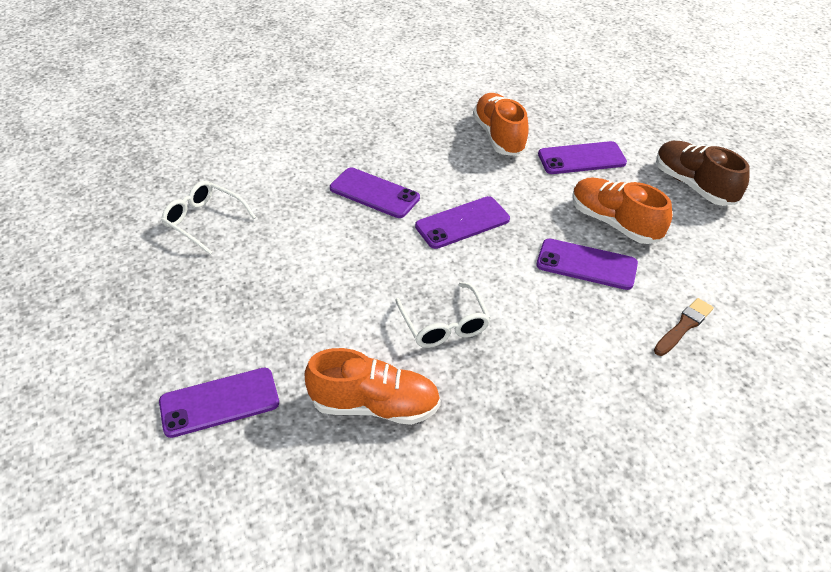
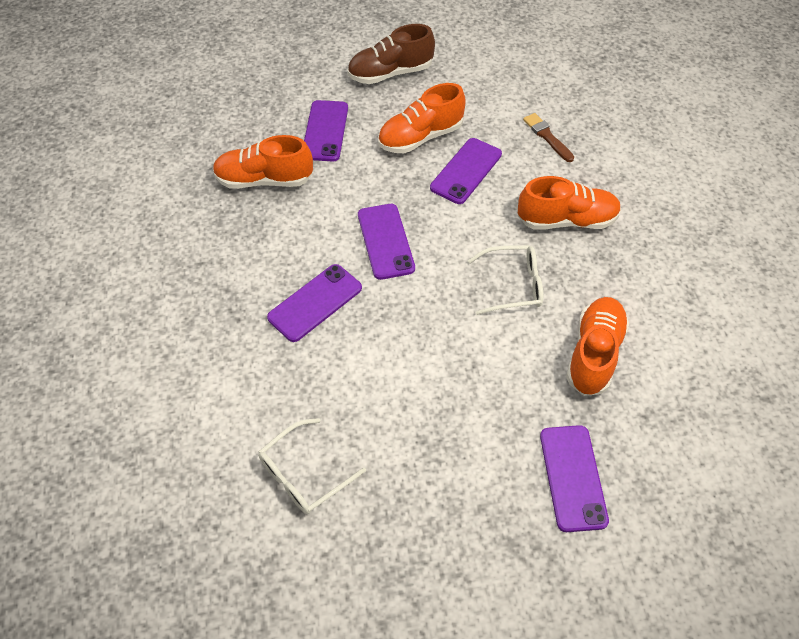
camera: 75 degrees left, 10 degrees up
none -> orange shoe [518,176,621,230]

